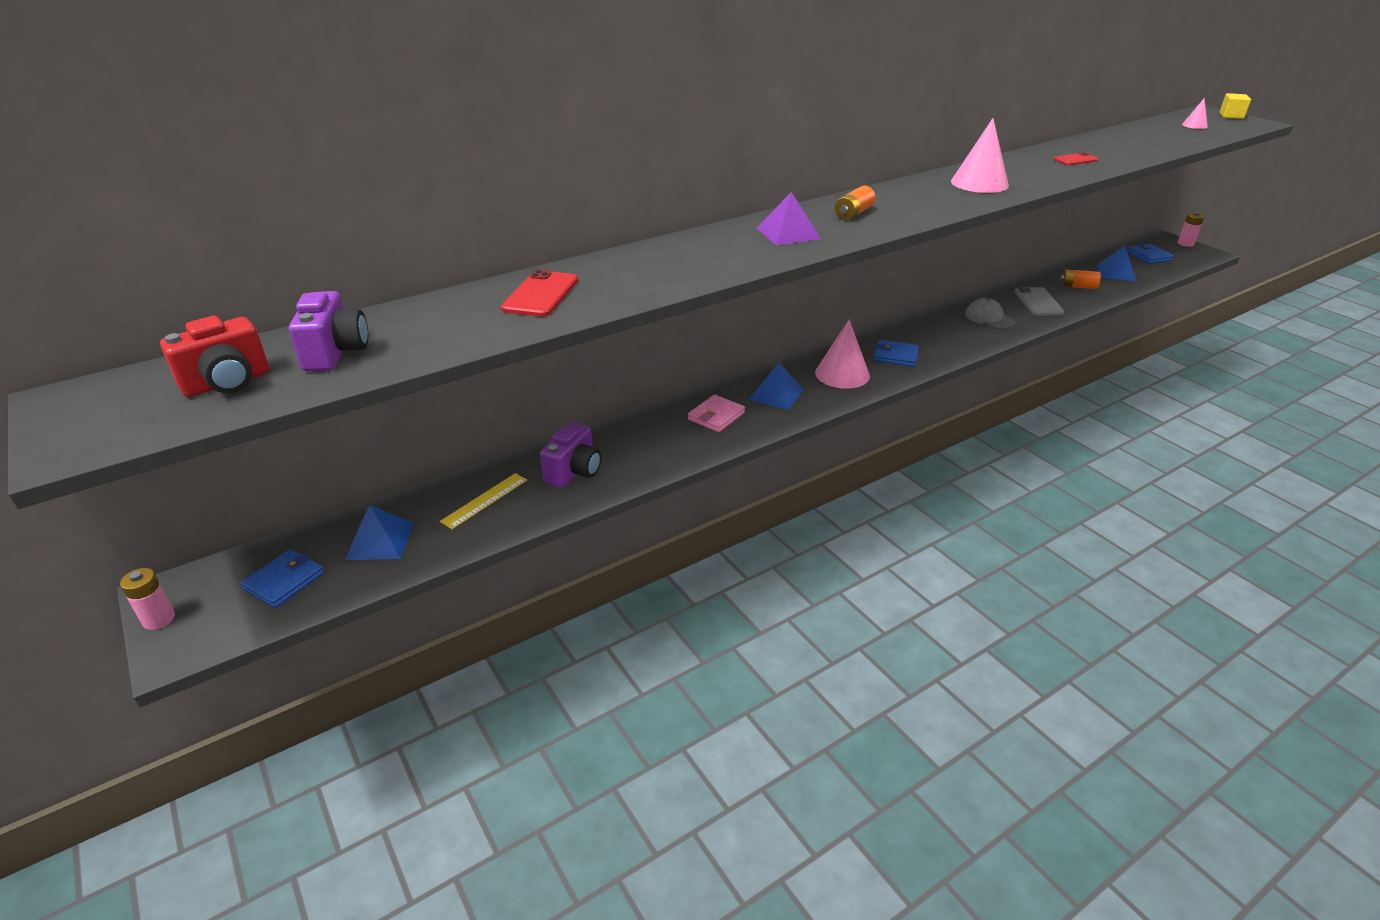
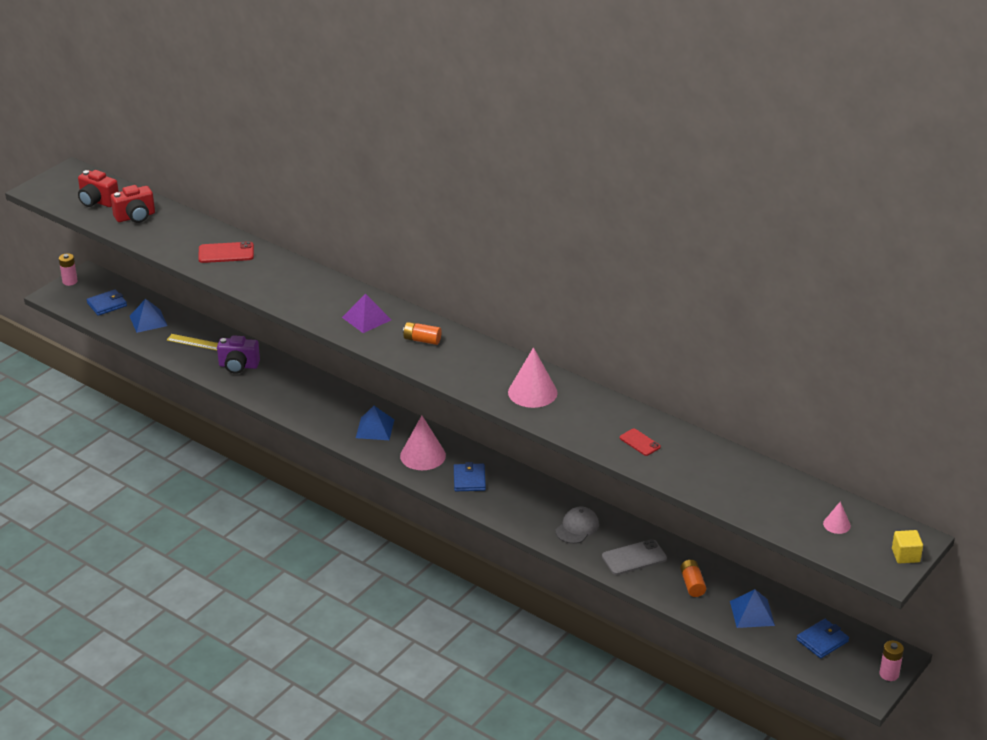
camera: 70 degrees right, 0 degrees up
blue wallet [241,549,324,608] -> blue wallet turned 45 degrees counterclockwise [86,289,127,316]
purple camera [289,291,368,371] -> red camera [111,185,155,223]
pink wallet [688,394,745,432] -> none

